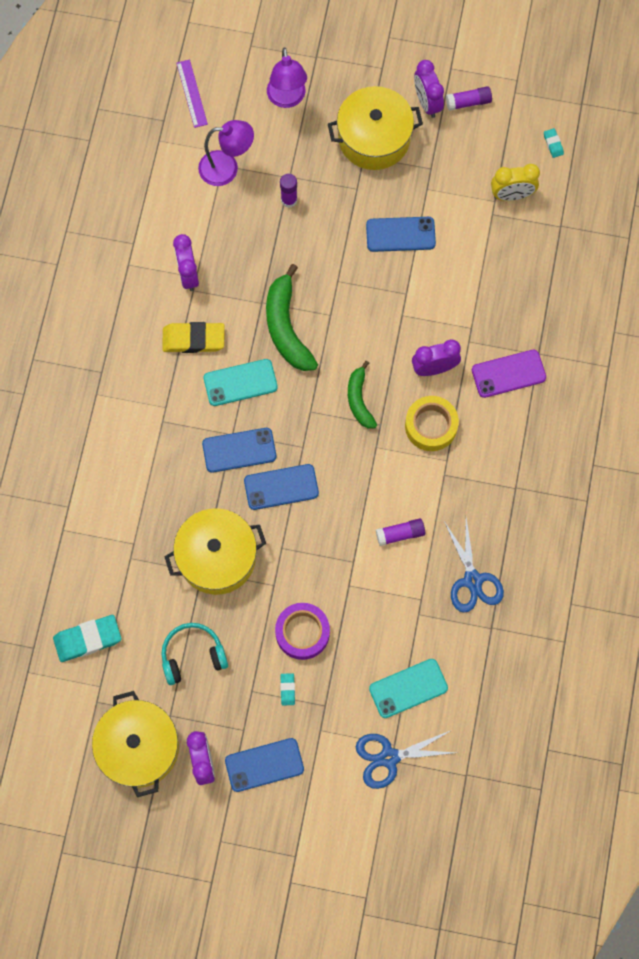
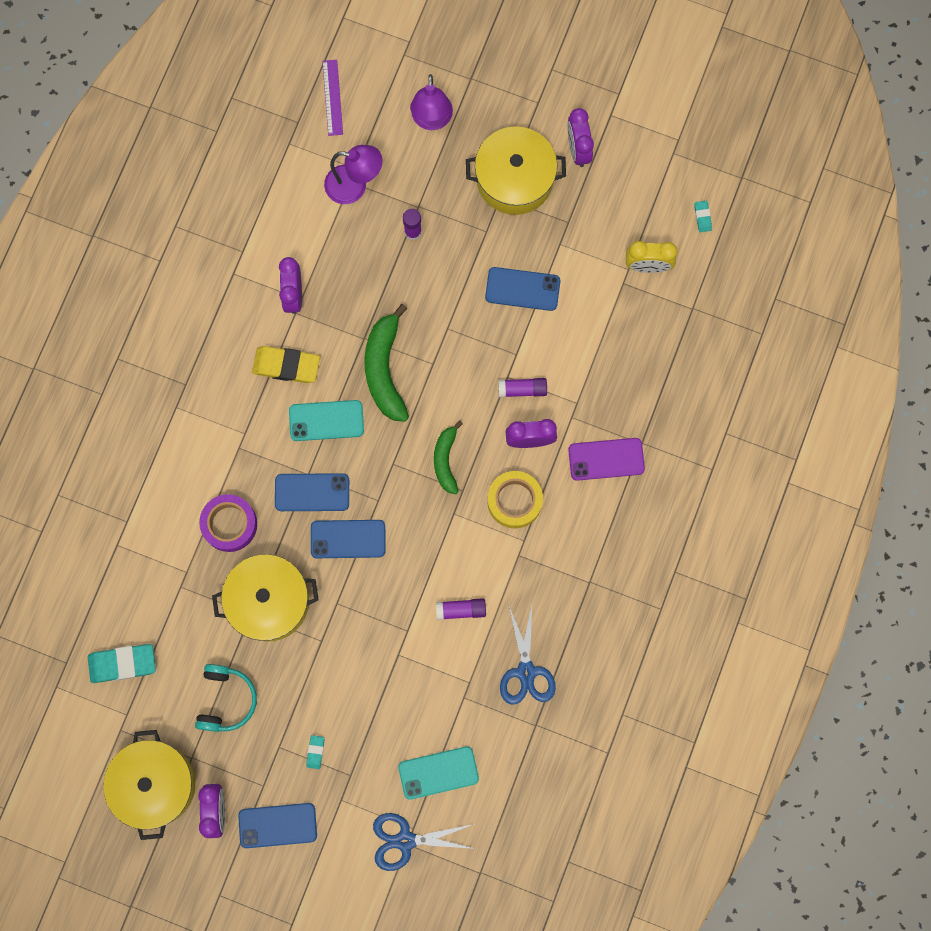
camera: 10 degrees right, 5 degrees up
turquoise headphones [161,623,228,685] -> turquoise headphones turned 105 degrees clockwise [195,664,257,732]
purple tape [275,603,330,660] -> purple tape moved to [199,494,257,552]
purple glue stick [446,86,492,111] -> purple glue stick moved to [498,378,547,398]

